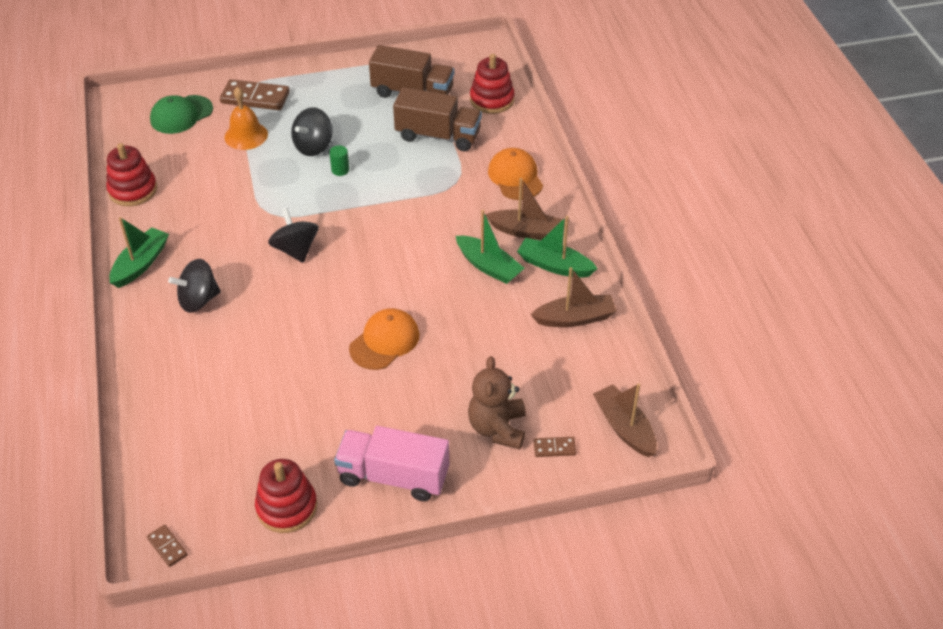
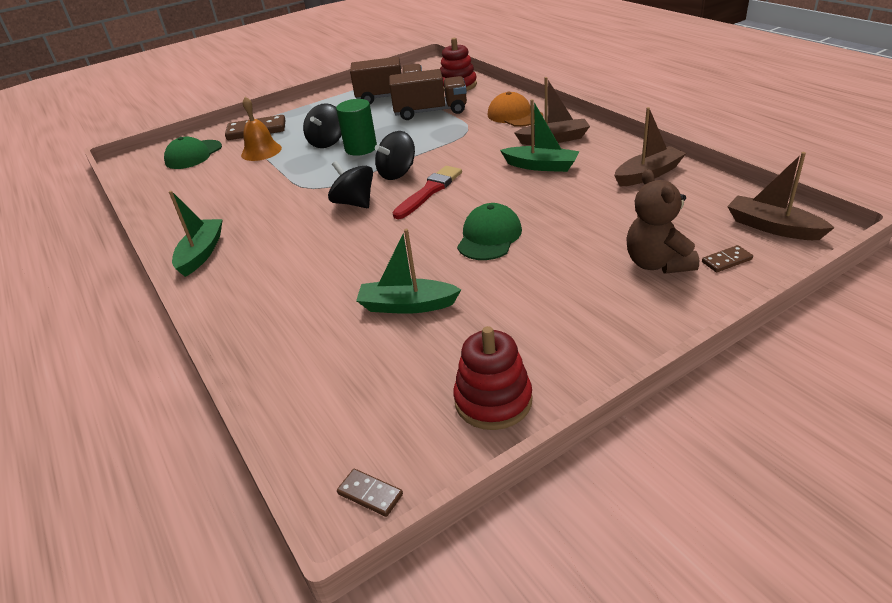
camera: 15 degrees left, 10 degrees down
red stacking toy [106,143,157,206] -> none
black spinning top [168,259,221,313] -> black spinning top moved to [375,131,415,180]
green cylinder [329,145,349,176] -> green cylinder [336,99,377,156], size x1.95
pink truck [334,426,449,502] -> none
orange cap [349,308,419,370] -> green cap [457,203,522,260]
green boat [517,216,598,278] -> green boat moved to [356,229,462,314]
none -> red brush [392,166,462,219]

